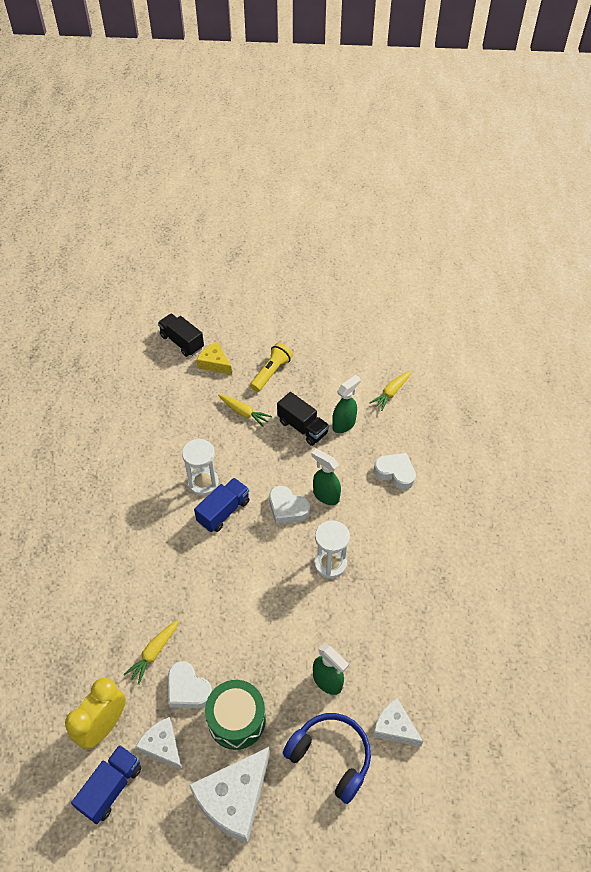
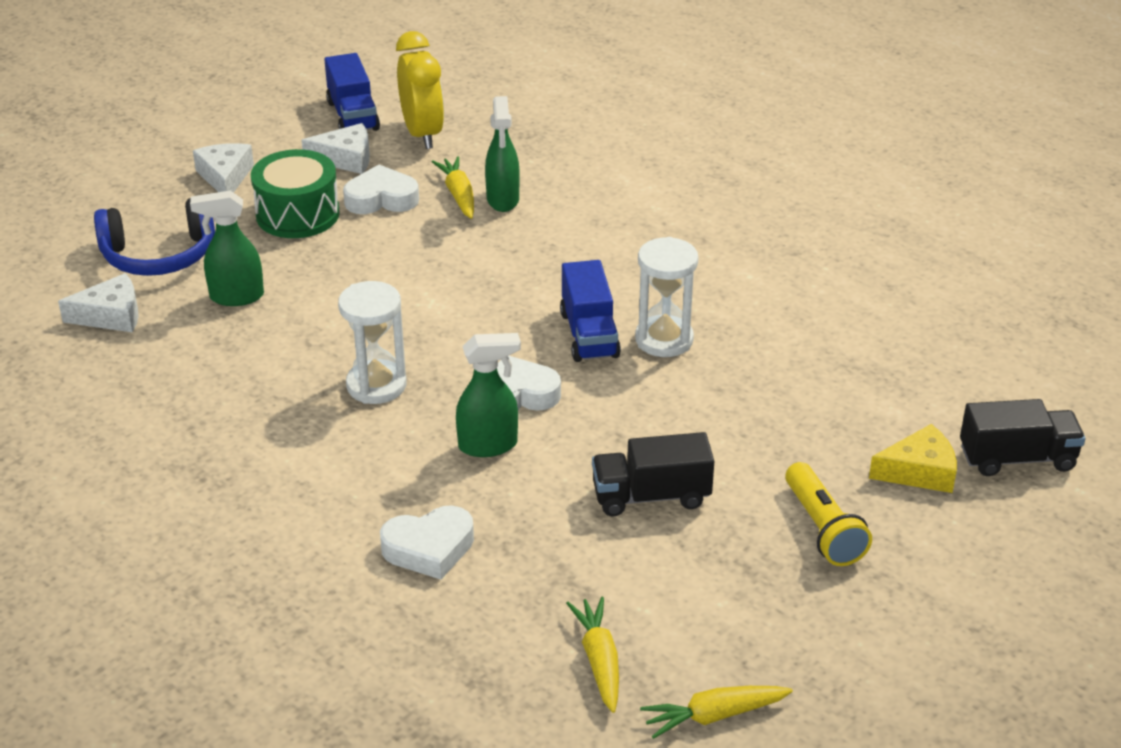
camera: 130 degrees right, 15 degrees down
white cheese [189,747,270,844] -> white cheese [193,143,254,193], size x0.59
yellow carrot [218,394,272,427] -> yellow carrot moved to [640,686,793,739]
green spray bottle [332,375,361,433] -> green spray bottle moved to [485,96,520,212]

